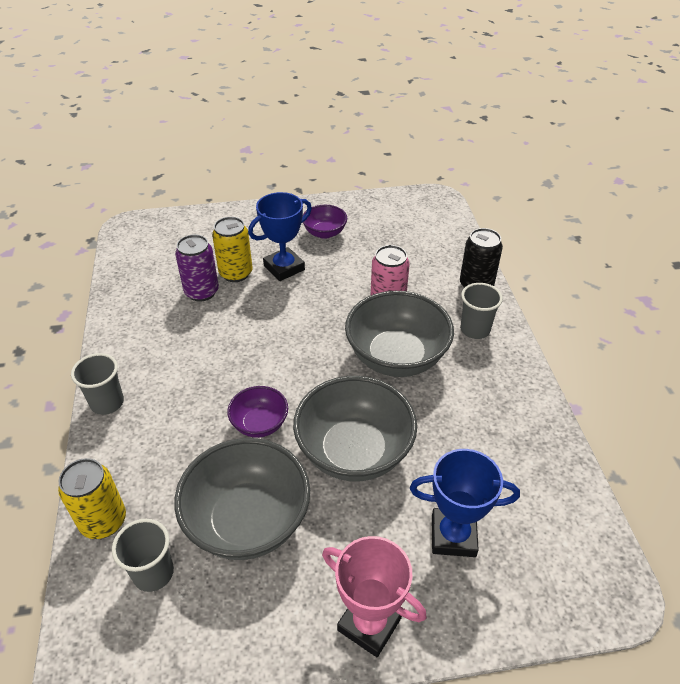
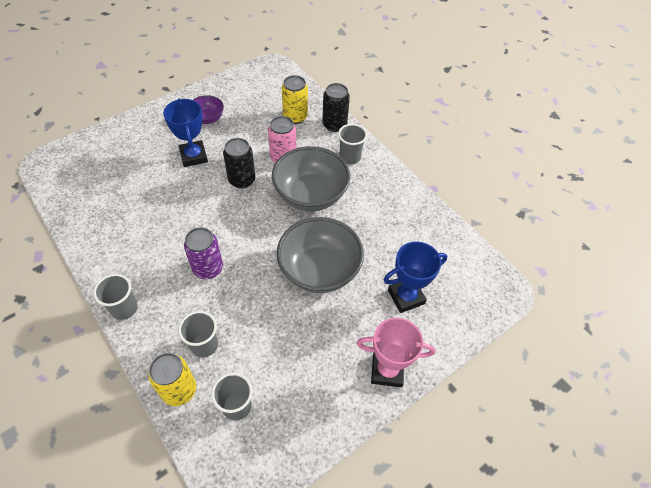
camera: 30 degrees left, 10 degrees up
grey bowl [174,438,310,560] -> none
purple can [175,234,219,302] -> purple can moved to [184,227,223,279]
yellow can [212,217,252,282] -> yellow can moved to [282,75,308,124]
purple bowl [227,386,288,438] -> none
blue trophy [248,192,312,281] -> blue trophy turned 45 degrees counterclockwise [163,98,208,167]
none -> grey cup [178,311,218,358]
none -> black can [223,138,255,189]

